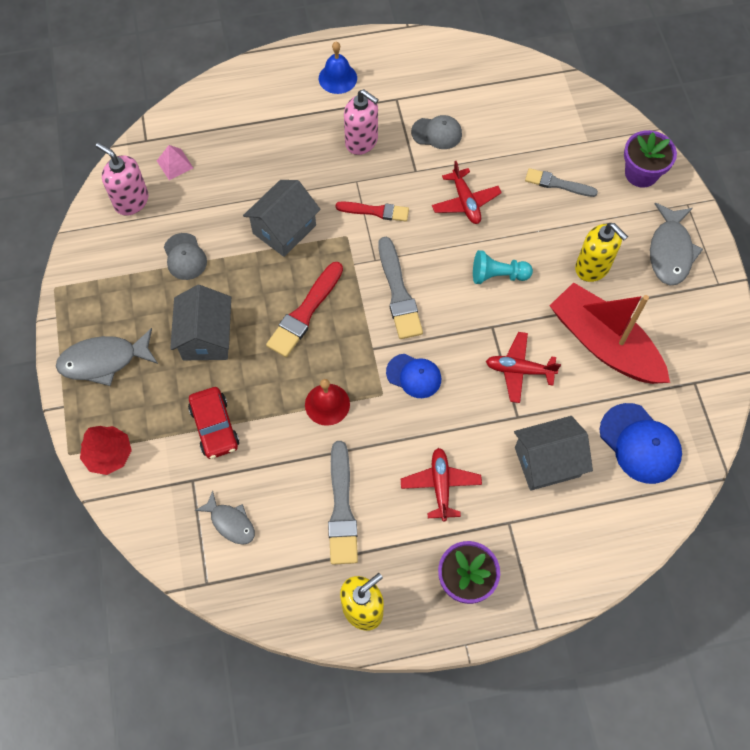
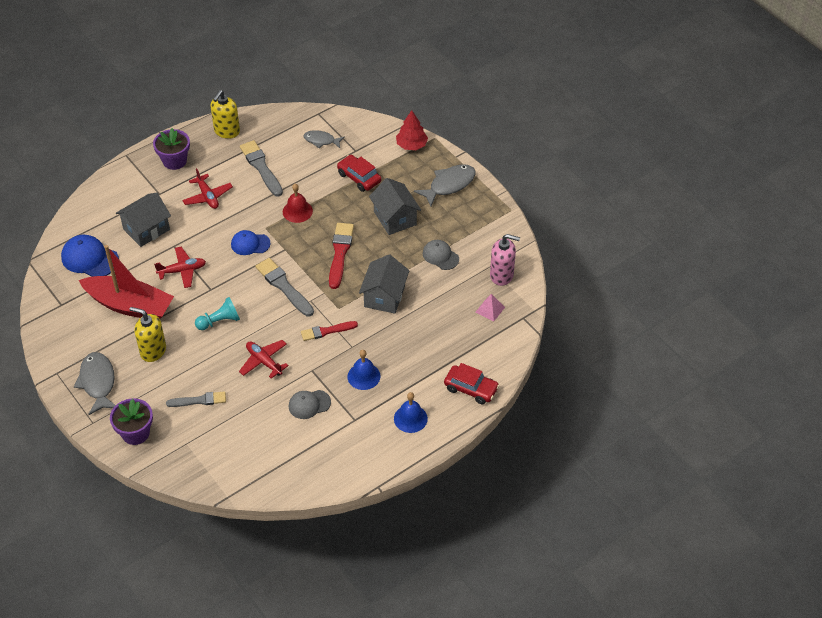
camera: 155 degrees right, 15 degrees down
pink soap dispenser [344,89,379,155] -> blue bell [347,350,381,390]
none -> red car [444,363,499,404]

